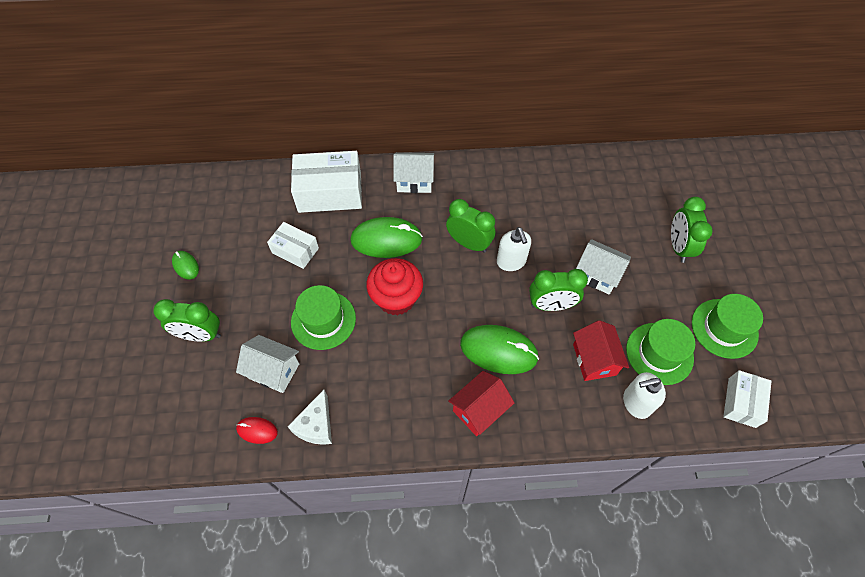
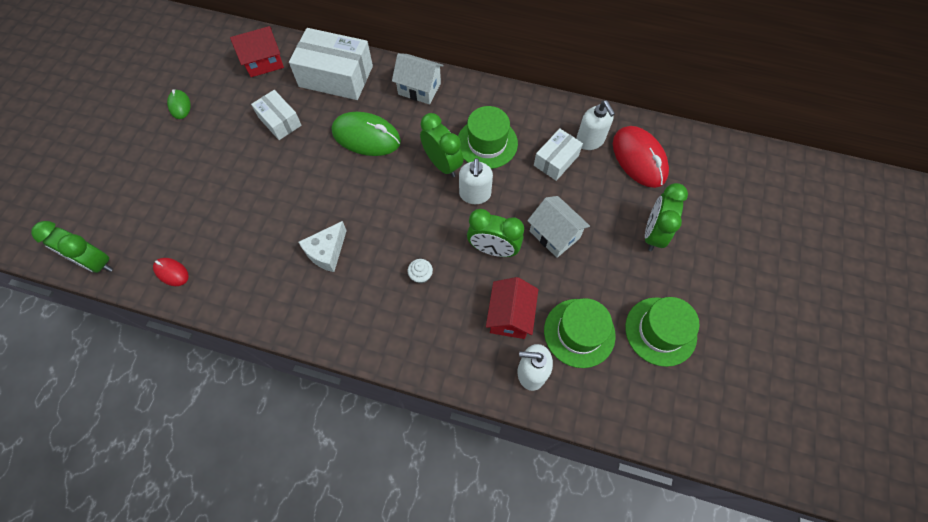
camera: 20 degrees right, 5 degrees up
green clock [153,299,221,342] -> green clock moved to [31,221,113,273]
white house [236,335,299,393] -> none
white cheese [287,390,332,445] -> white cheese moved to [298,221,347,272]
green hat [291,285,356,350] -> green hat moved to [458,106,518,169]
red cupcake [366,258,423,315] -> none
red house [448,371,515,436] -> red house moved to [230,26,284,77]
green mouse [460,325,539,374] -> white cupcake [408,259,433,284]
white box [723,370,772,428] -> white box moved to [534,128,583,181]
none -> white soap dispenser [576,101,615,150]
none -> red mouse [613,126,669,188]

